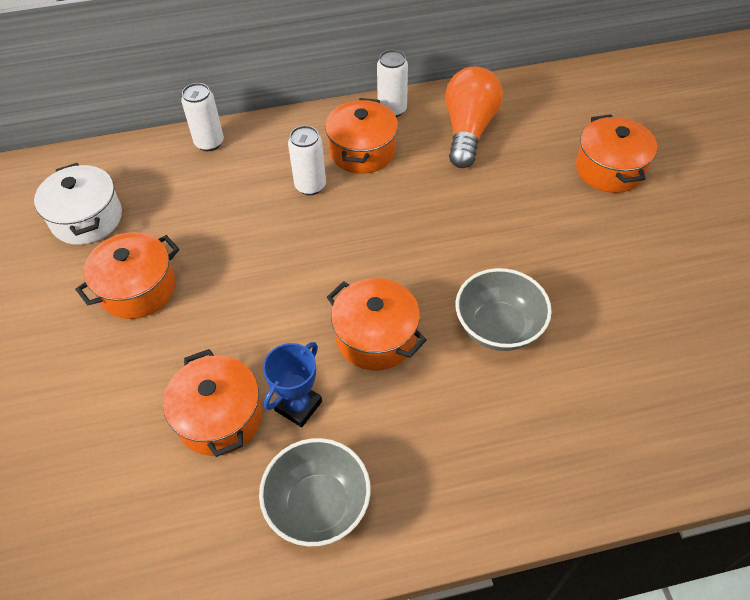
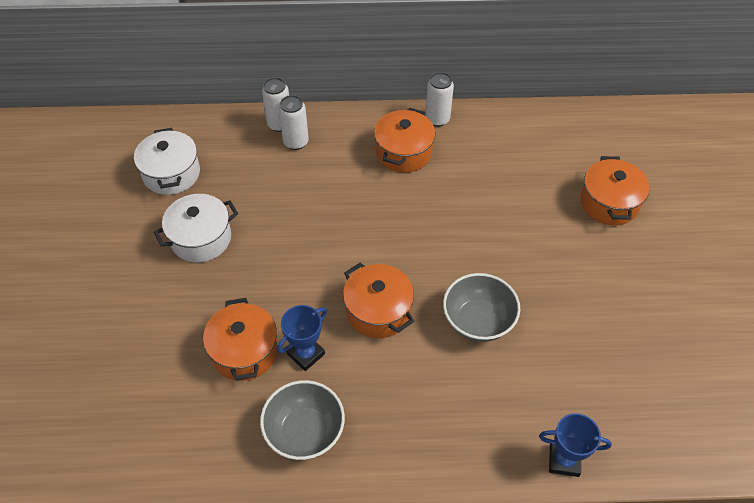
camera: 10 degrees right, 0 degrees up
orange pot [75,232,179,319] -> white pot [154,194,238,263]
white can [288,126,326,195] -> white can moved to [279,95,309,150]
orange light bulb [445,67,503,168] -> none
none -> blue trophy [539,413,612,477]

